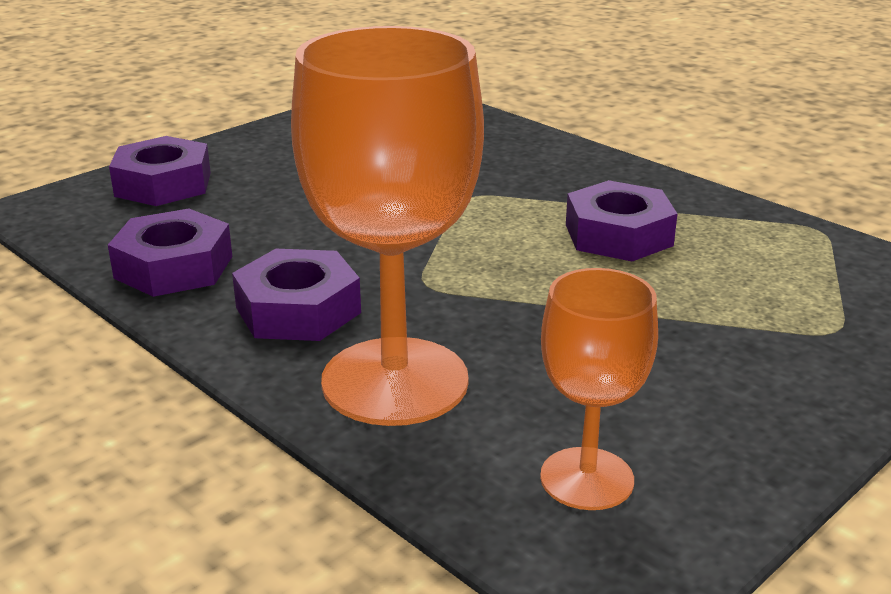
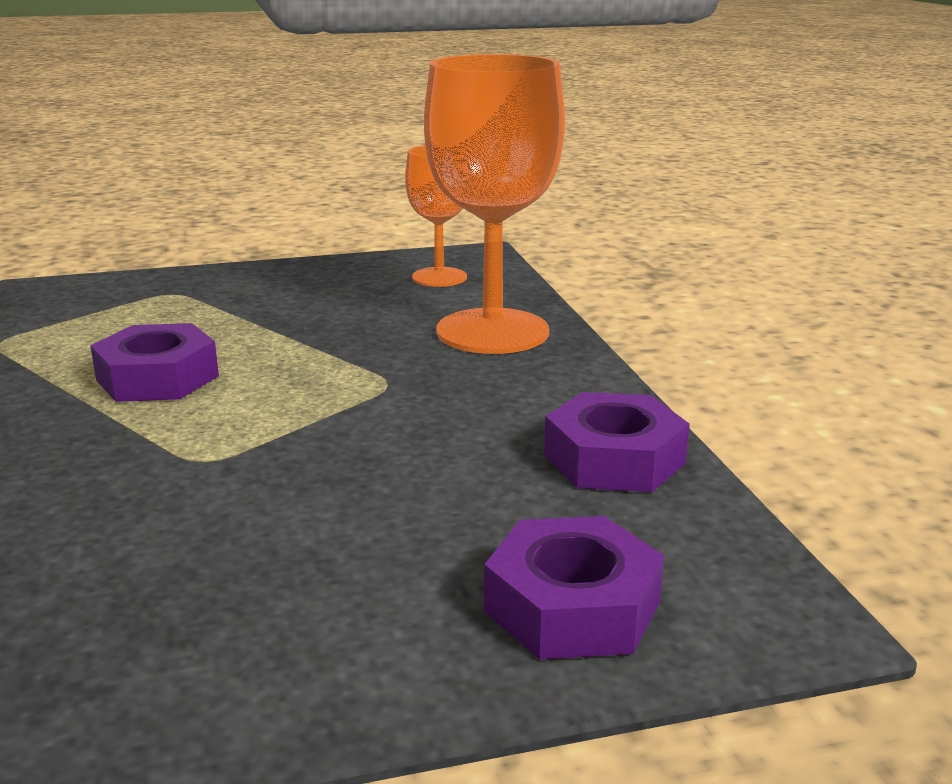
camera: 150 degrees left, 5 degrees down
purple nut [232,249,361,341] -> none

